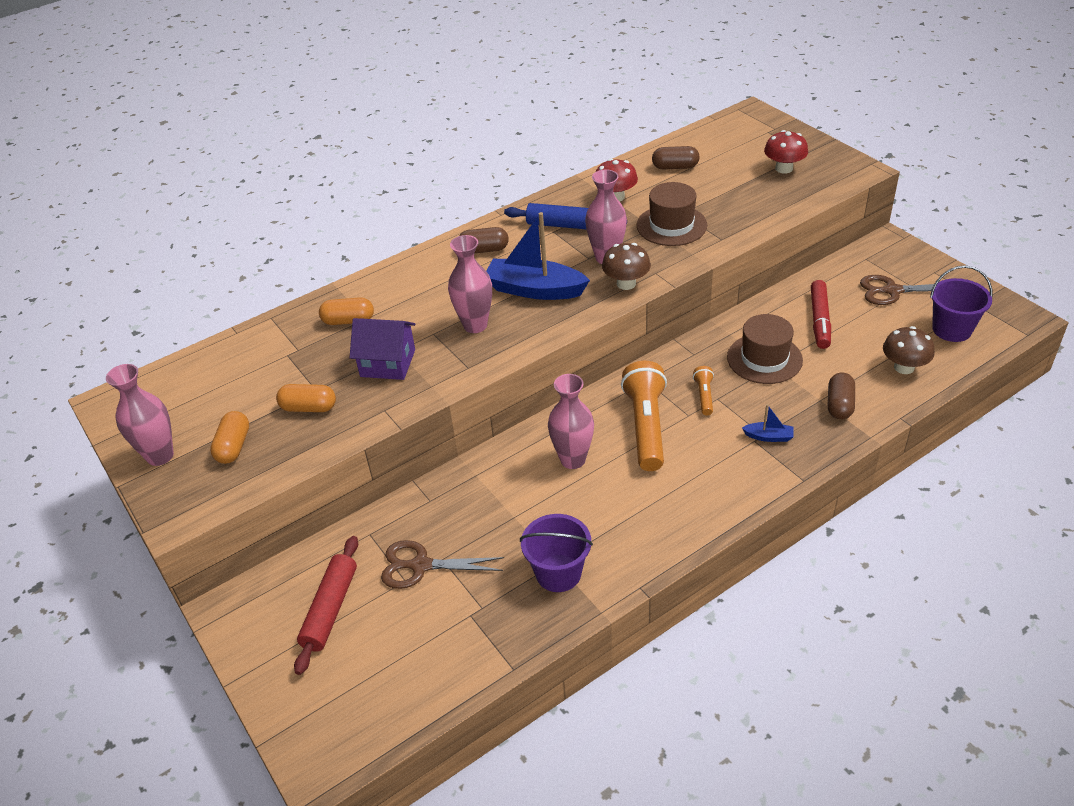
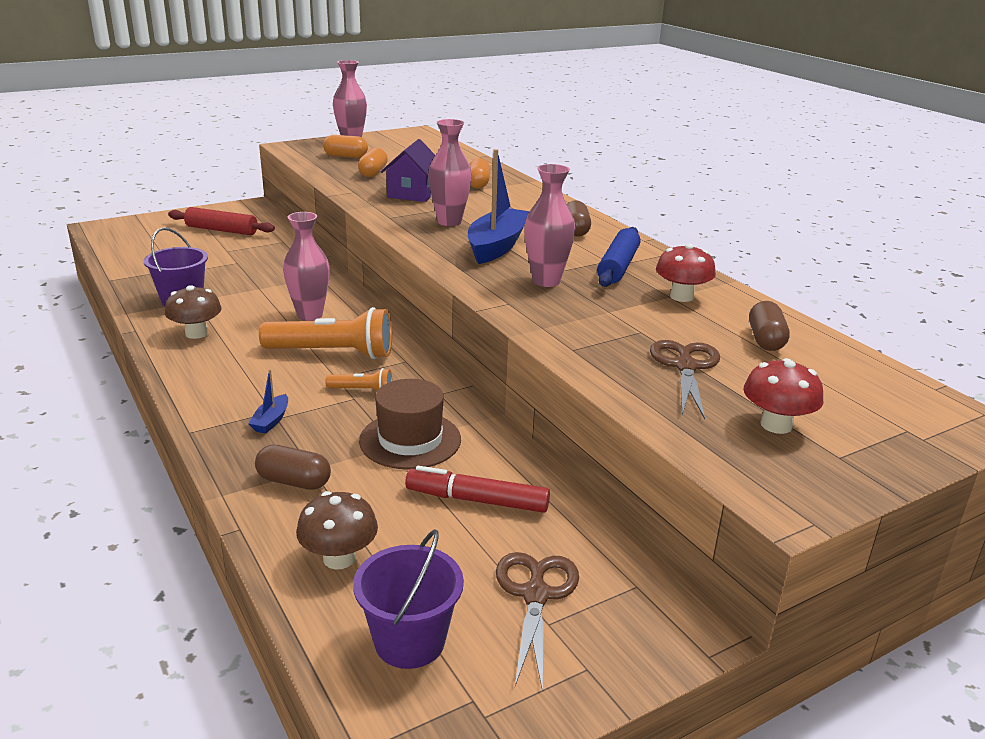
camera: 90 degrees right, 15 degrees down
brown scissors [381,540,504,589] -> brown scissors moved to [650,340,720,419]
brown mushroom [602,243,651,290] -> brown mushroom moved to [165,285,222,339]
brown hat [637,182,707,246] -> none

